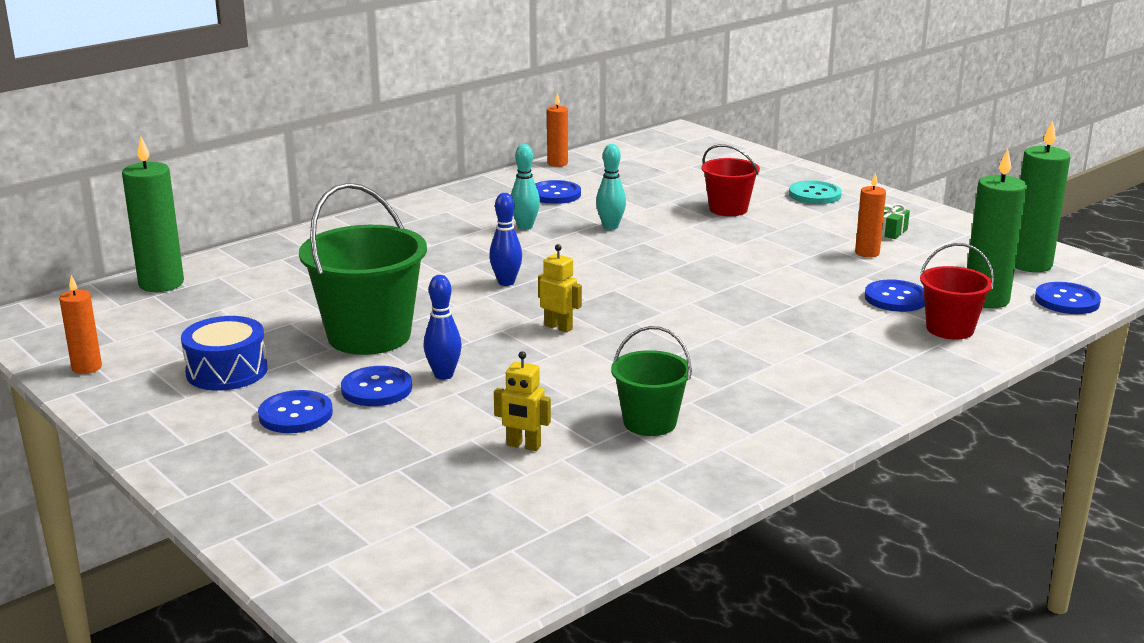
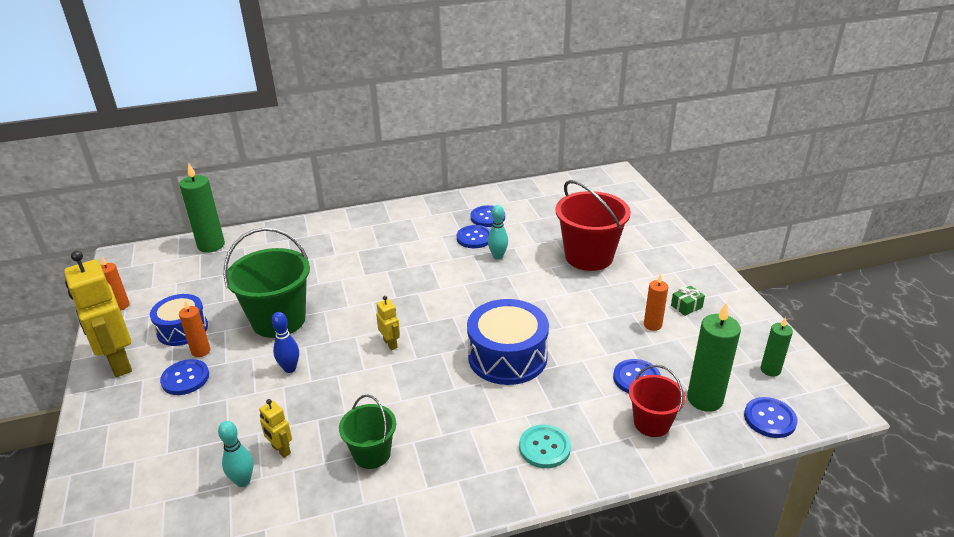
camera: 25 degrees right, 10 degrees up
blue button [341,366,412,406] -> blue button moved to [457,225,490,248]
blue bowling pin [489,193,522,286] -> none
turquoise bowling pin [511,144,540,230] -> turquoise bowling pin moved to [218,421,253,487]
orange candle [547,93,568,167] -> orange candle moved to [179,301,210,357]
red bucket [701,144,760,216] -> red bucket [555,180,631,271], size x1.76
turquoise button [789,180,842,204] -> turquoise button moved to [519,425,571,468]
green candle [1015,120,1071,272] -> green candle [760,317,793,377], size x0.58
none -> yellow robot [64,251,132,377]
none -> blue drum [467,299,549,385]

